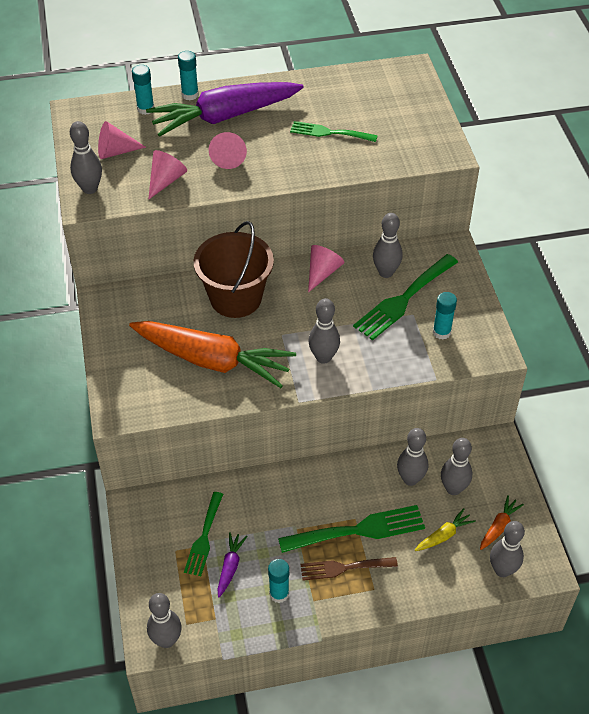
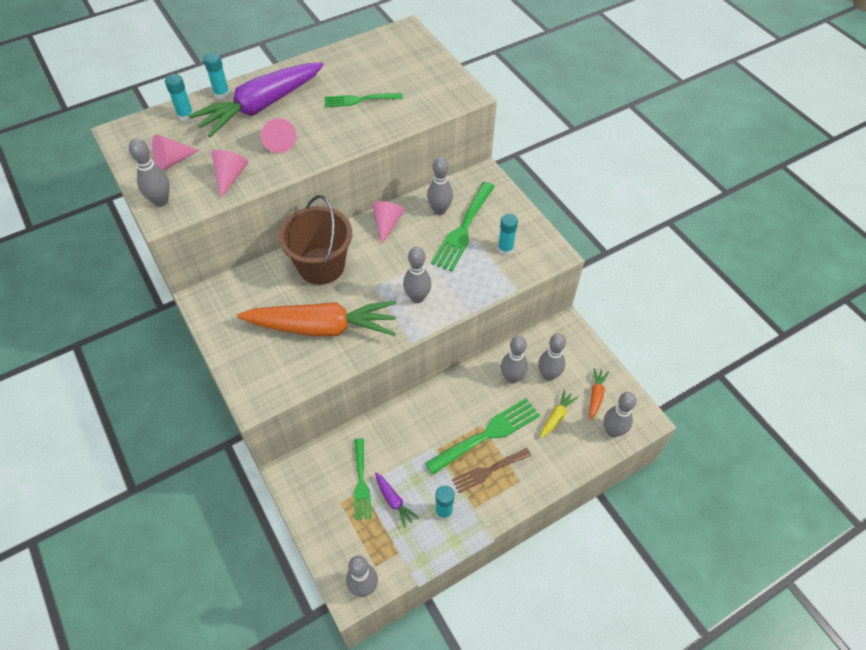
camera: 20 degrees left, 5 degrees up
purple carrot [217,532,248,598] -> purple carrot turned 150 degrees clockwise [375,472,419,528]

